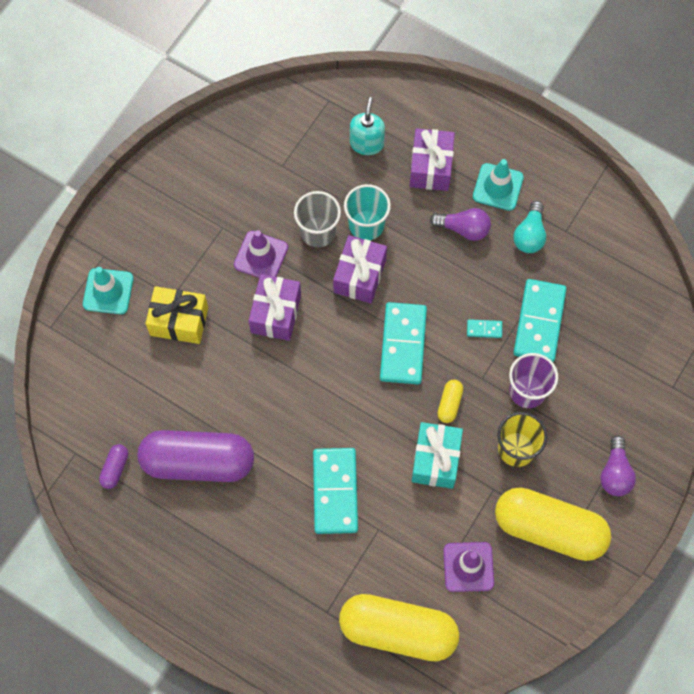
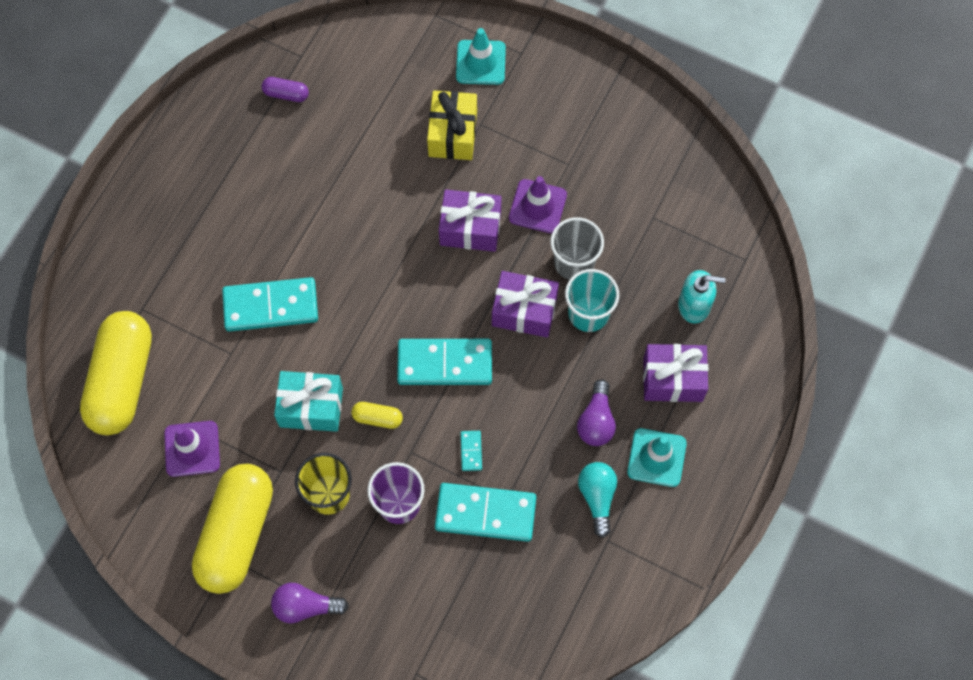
camera: 85 degrees right, 0 degrees up
purple capsule [138,430,254,482] -> none
turquoise light bulb [513,201,546,253] -> turquoise light bulb turned 75 degrees clockwise [578,462,617,538]

